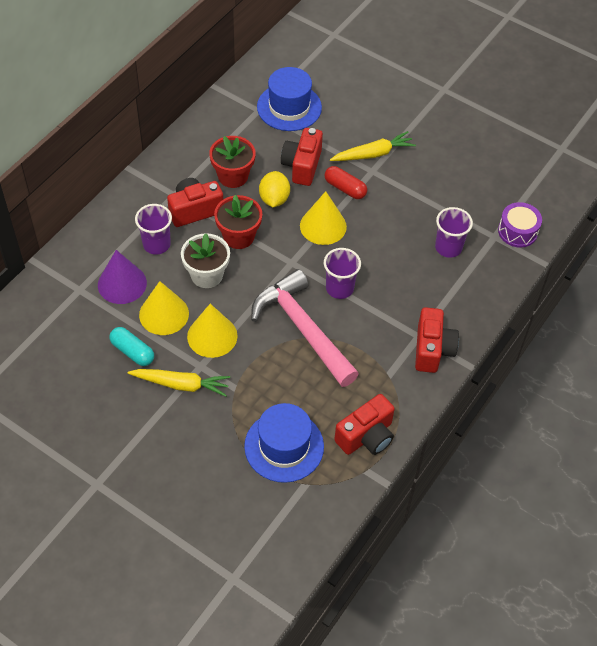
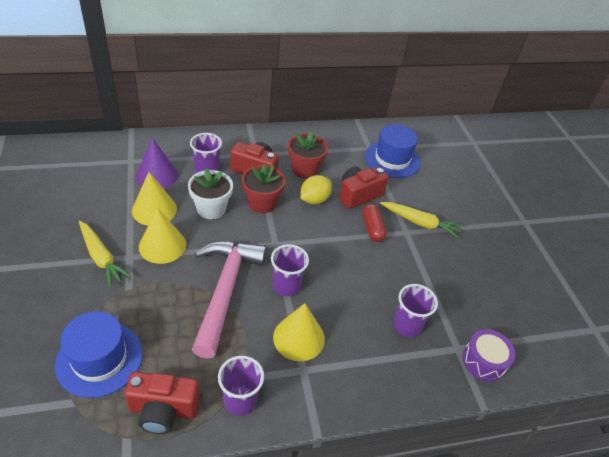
camera: 40 degrees right, 10 degrees down
turquoise capsule [110,327,154,366] -> none
yellow cone [300,191,347,245] -> yellow cone moved to [273,303,325,361]
red camera [415,307,459,373] -> none
none -> purple cup [218,356,264,416]

